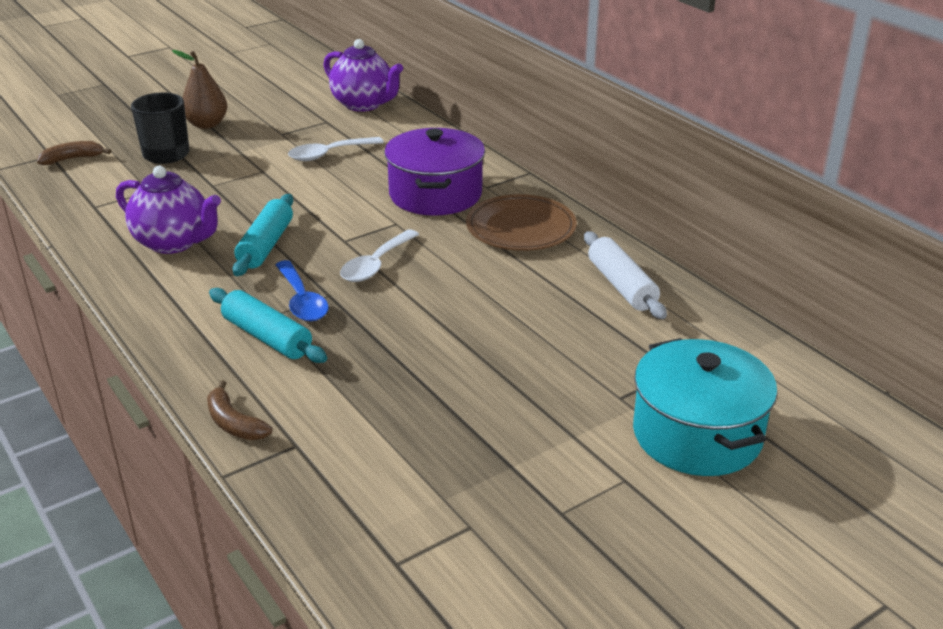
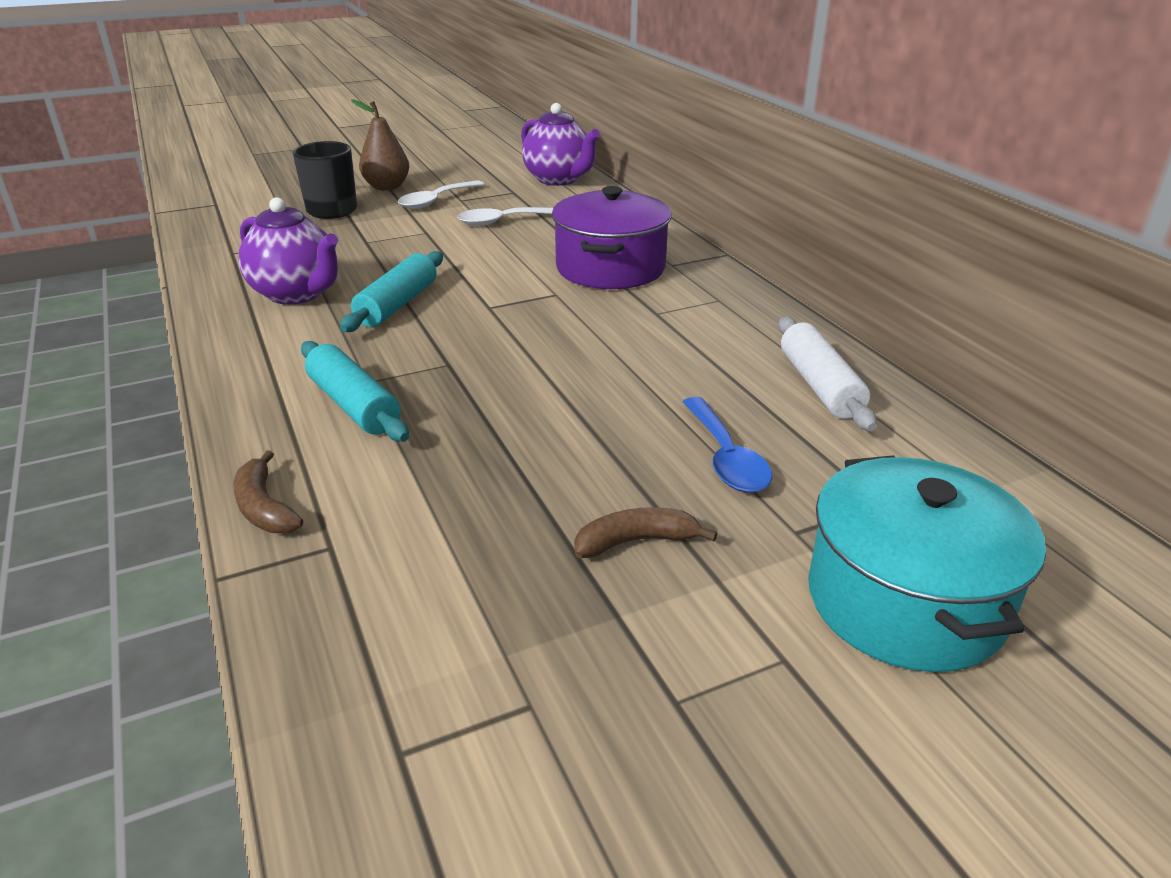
camera: 10 degrees right, 0 degrees up
brown banana [37,141,111,165] -> brown banana moved to [575,507,717,558]
blue spoon [276,260,329,322] -> blue spoon moved to [683,397,772,493]
white spoon [340,229,419,282] -> white spoon moved to [398,180,485,209]
brown plate [466,194,577,251] -> none

